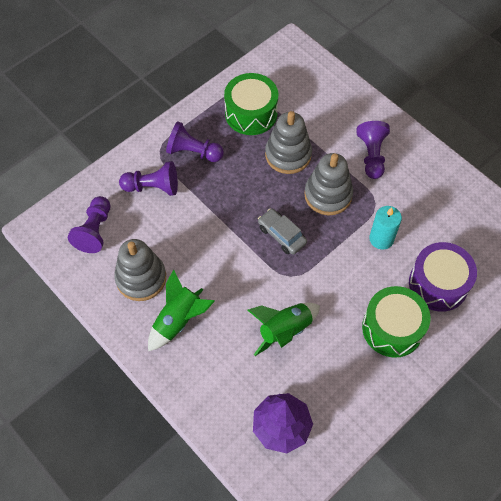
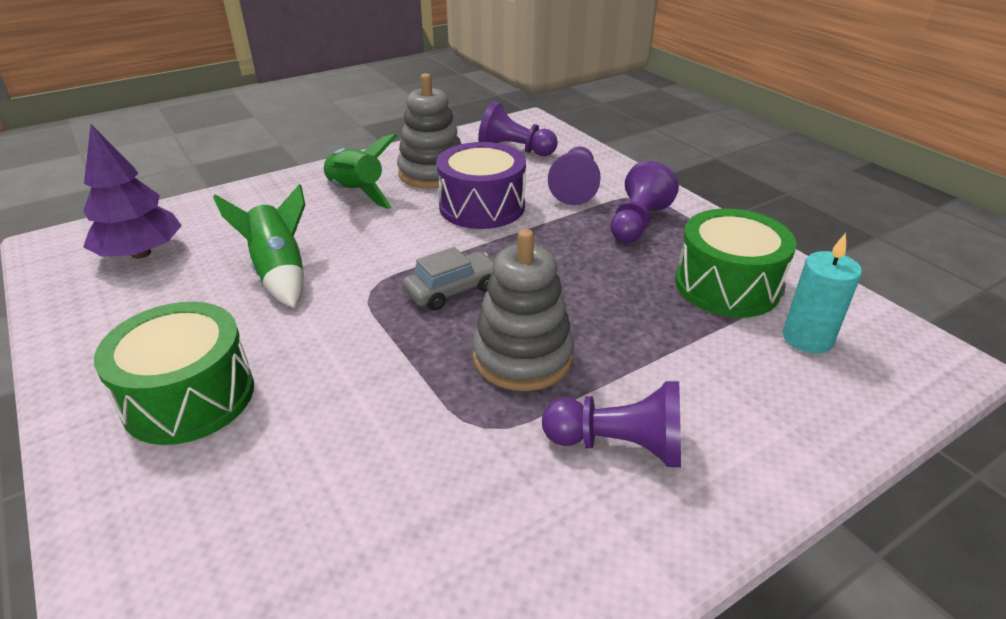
camera: 100 degrees right, 25 degrees down
grey stacking toy [265,111,312,174] -> none
turquoise candle [369,206,402,250] -> turquoise candle moved to [783,233,862,354]
purple drum [409,242,477,312] -> purple drum moved to [436,142,526,229]

